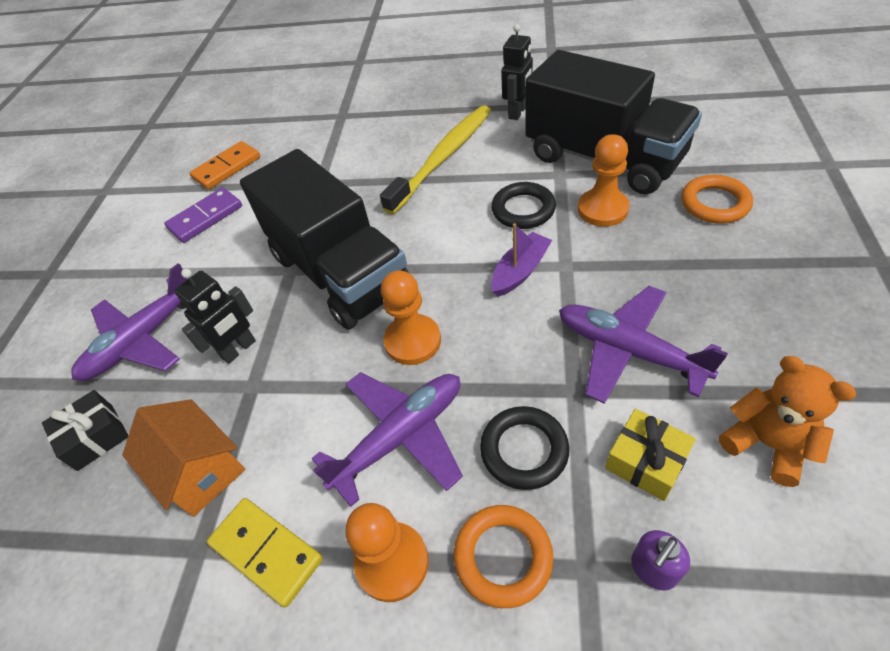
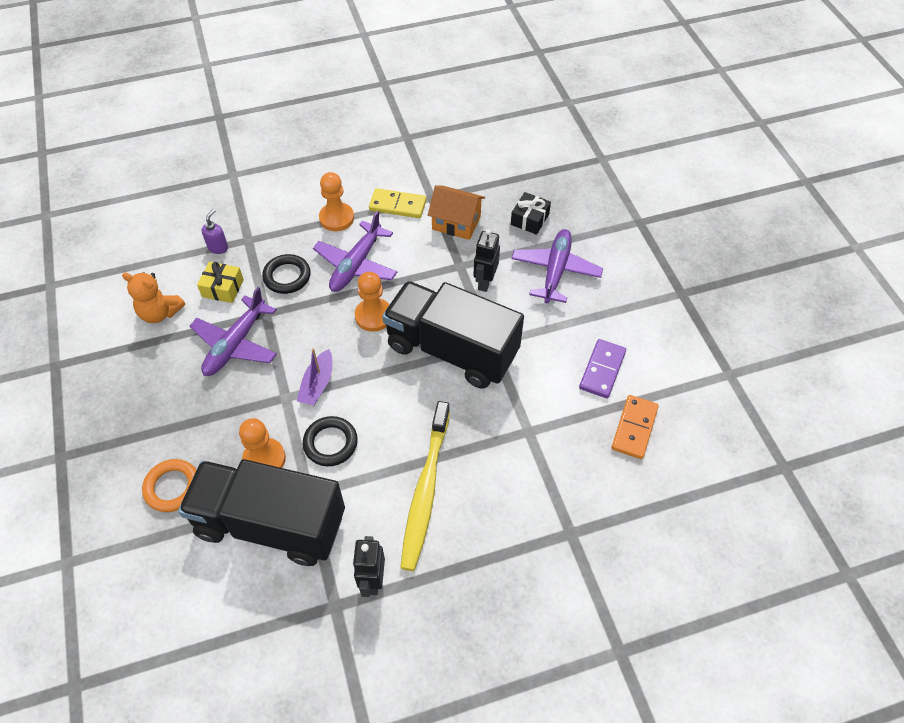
camera: 150 degrees right, 5 degrees up
orange ring [454,505,553,608] -> none
purple plane [559,286,728,404] -> purple plane turned 105 degrees clockwise [189,287,277,376]

